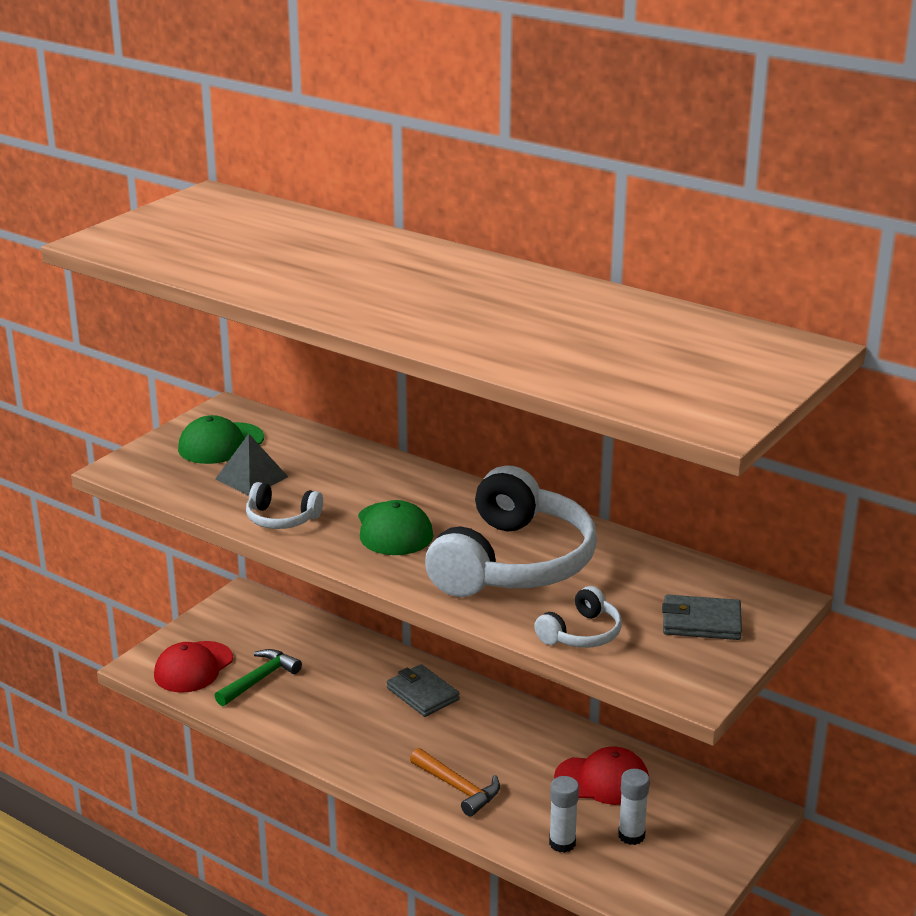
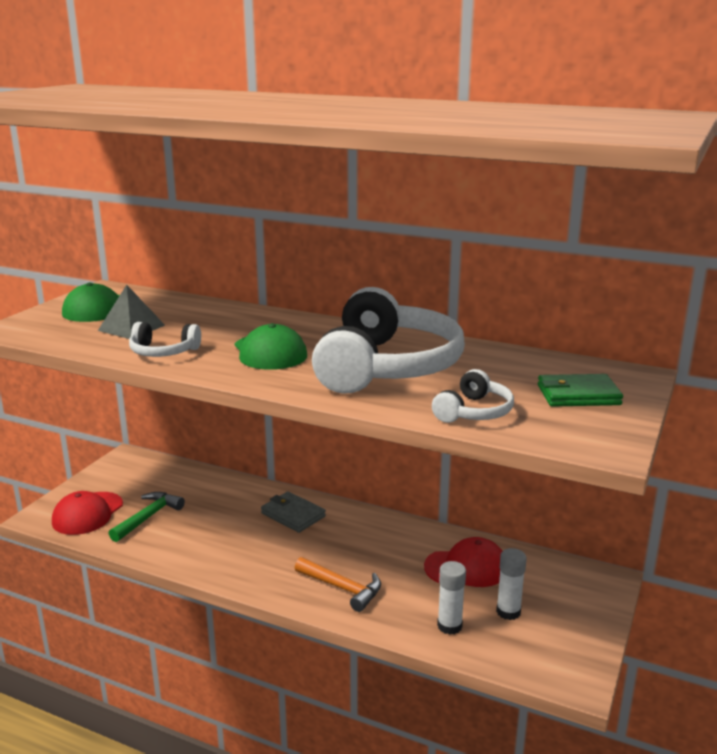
camera: 10 degrees left, 5 degrees down
grey wallet [662,594,742,640] -> green wallet [538,374,623,407]

